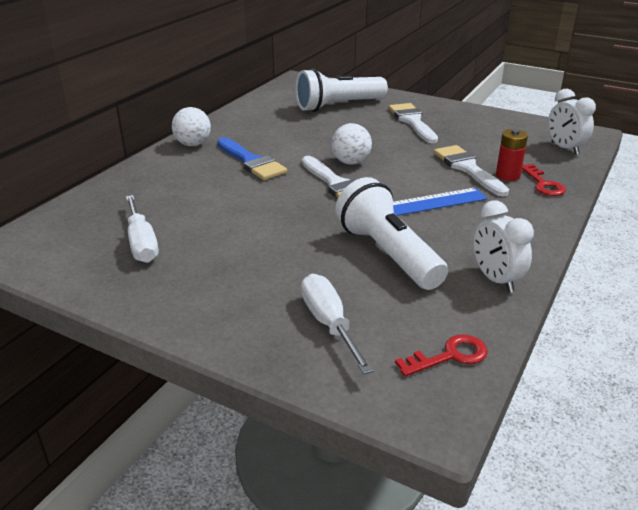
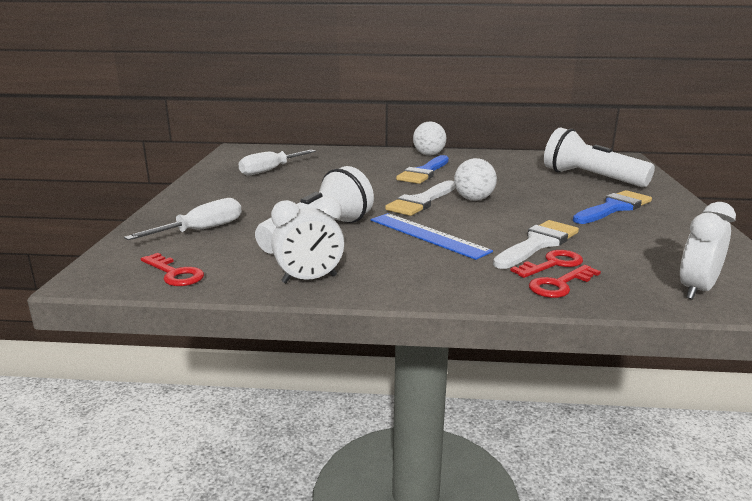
camera: 65 degrees right, 10 degrees down
white brush [389,103,438,143] -> blue brush [573,190,652,224]
white clock [473,200,534,293] -> white clock turned 150 degrees counterclockwise [271,196,345,283]
red battery [496,129,528,181] -> red key [510,250,583,278]

